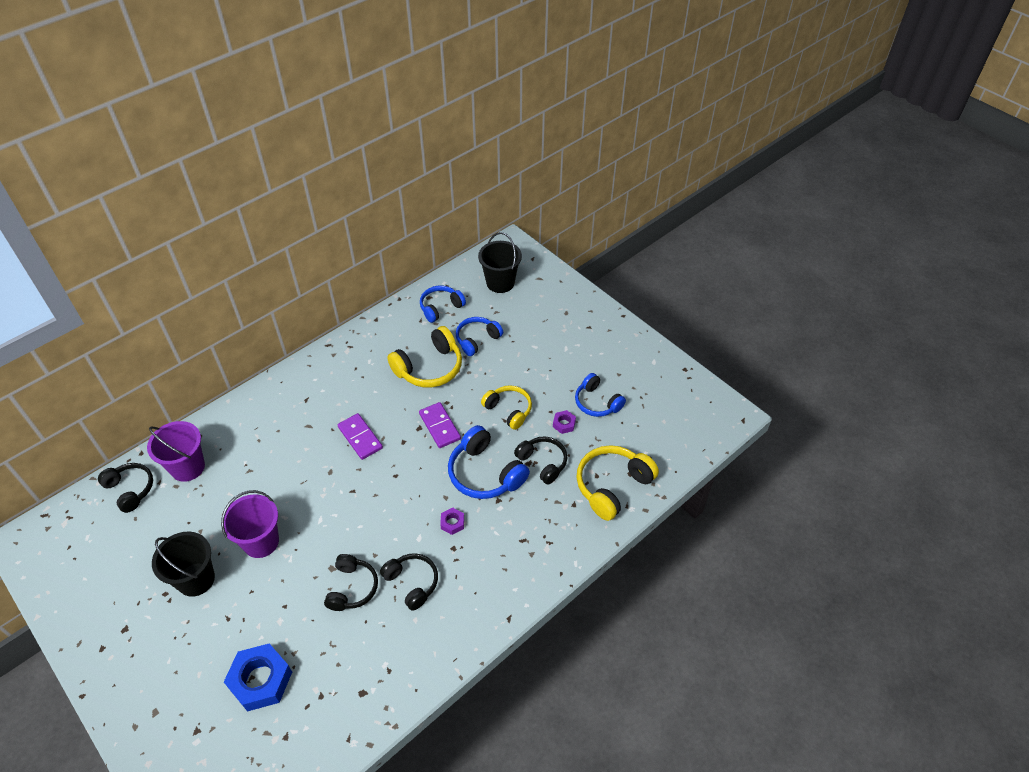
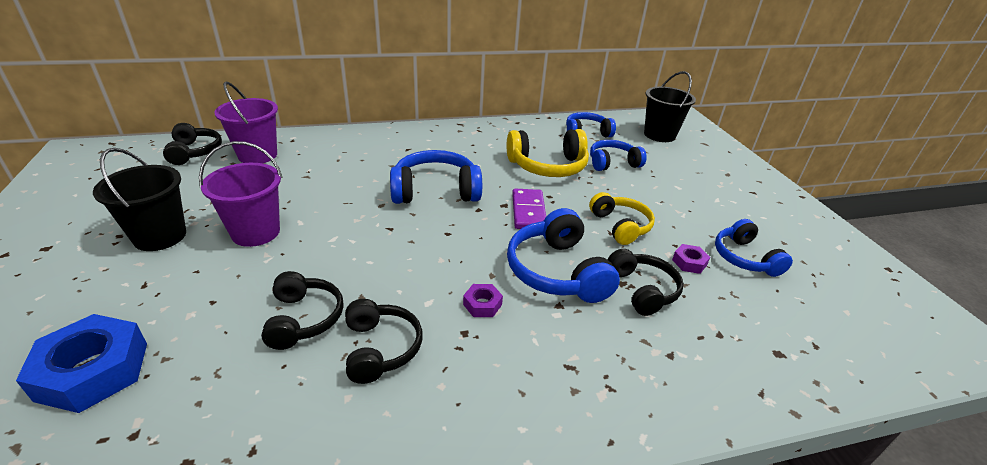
camera: 25 degrees right, 15 degrees down
black headphones [324,554,378,611] -> black headphones turned 45 degrees counterclockwise [261,271,344,350]
purple domino [338,413,383,460] -> blue headphones [390,150,482,204]
yellow headphones [576,445,659,521] -> none

